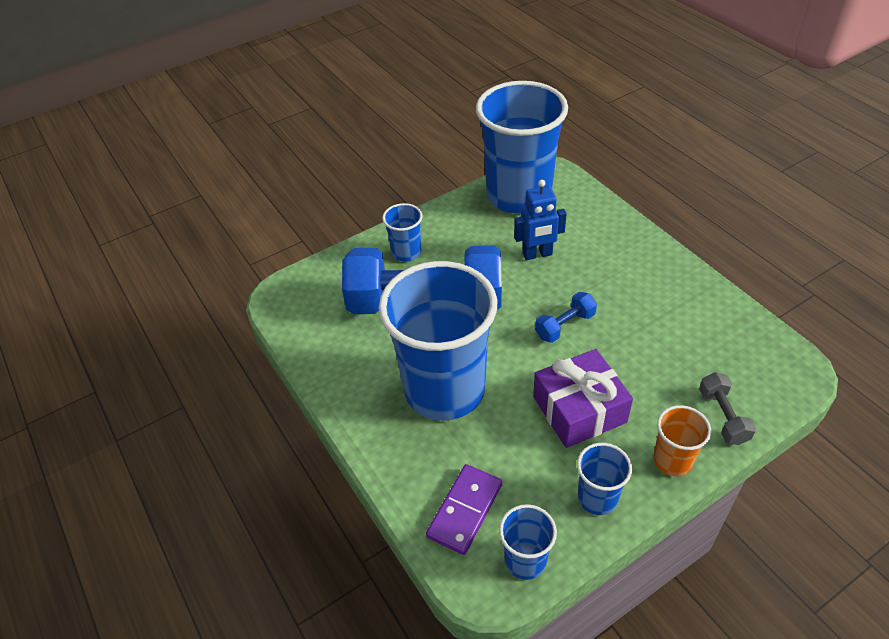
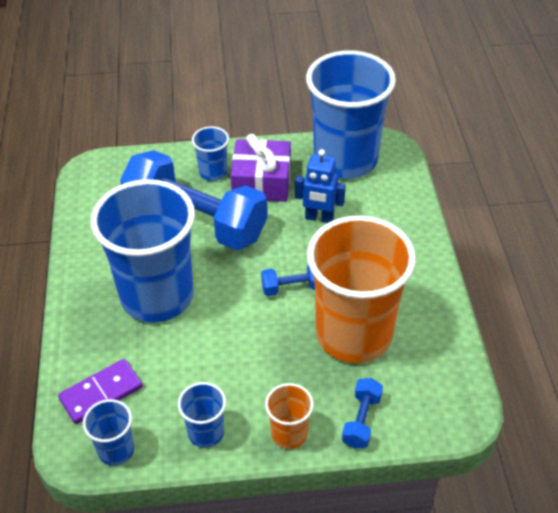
camera: 25 degrees right, 0 degrees up
purple gift [533,349,633,448] -> purple gift moved to [231,134,291,202]
grey dumbbell [699,372,756,445] -> blue dumbbell [342,378,383,448]
none -> orange cup [307,215,416,363]

